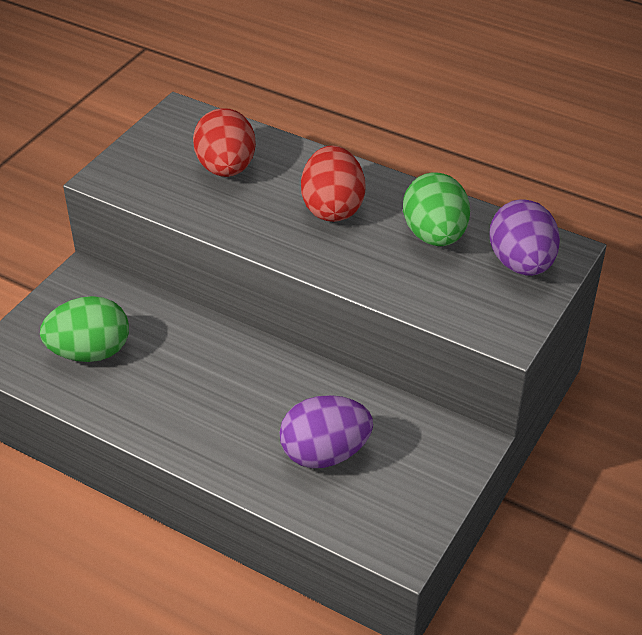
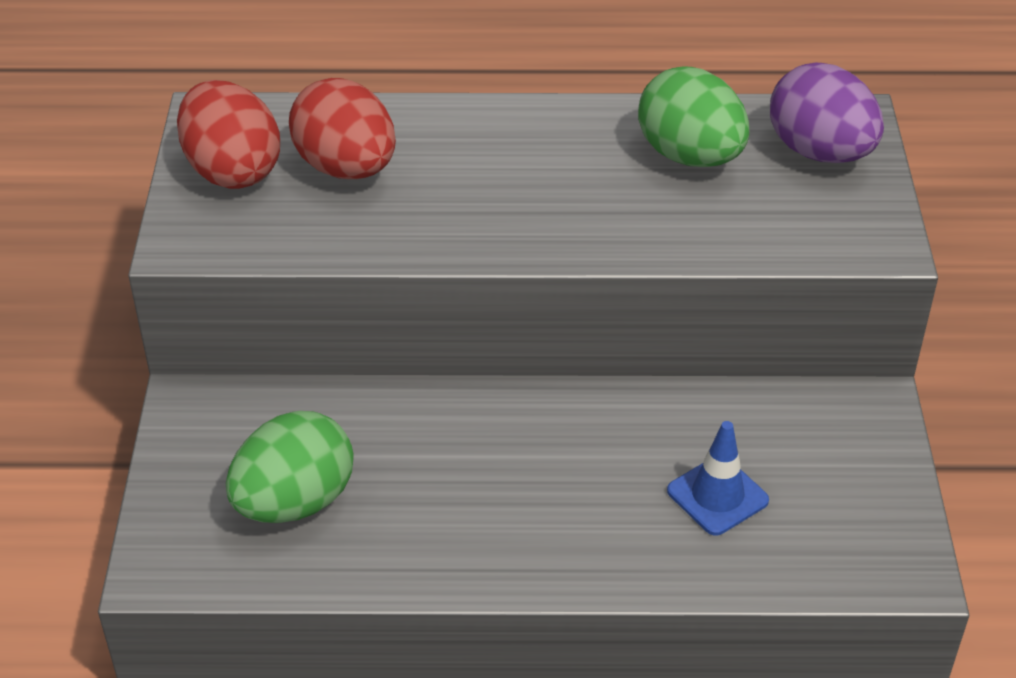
camera: 30 degrees left, 0 degrees up
purple egg [279,395,373,468] -> blue traffic cone [667,421,769,535]
red egg [301,146,366,222] -> red egg moved to [177,80,280,189]

